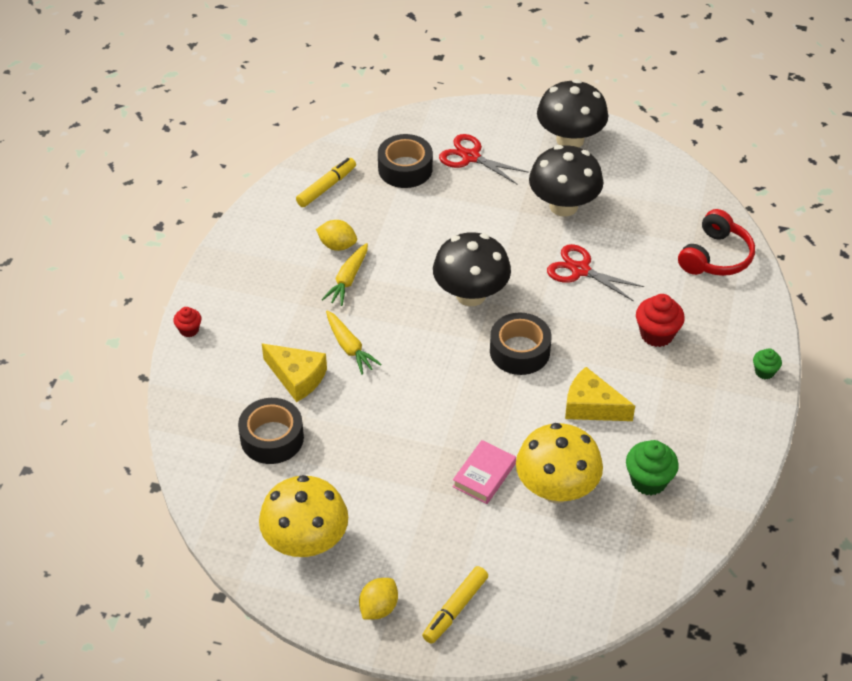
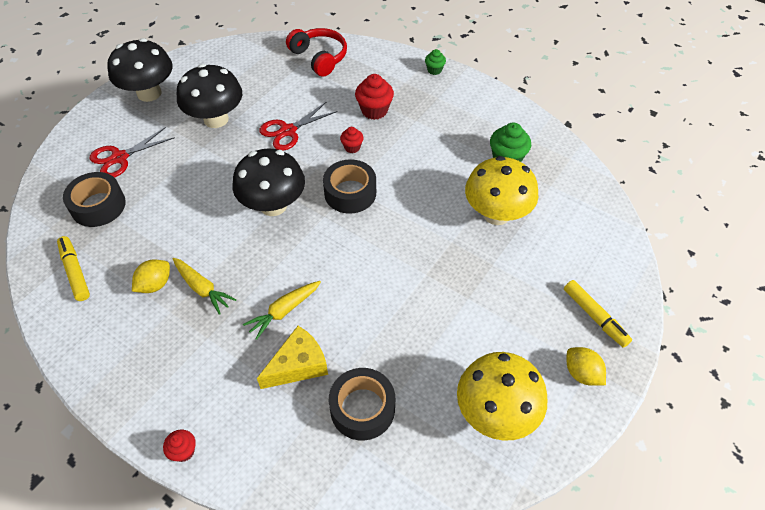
camera: 70 degrees left, 5 degrees up
yellow carrot [326,311,382,375] -> yellow carrot turned 150 degrees clockwise [243,281,321,340]
pink book [453,440,516,504] -> none
yellow cheese [565,367,635,421] -> none
none -> red cupcake [340,127,364,153]

